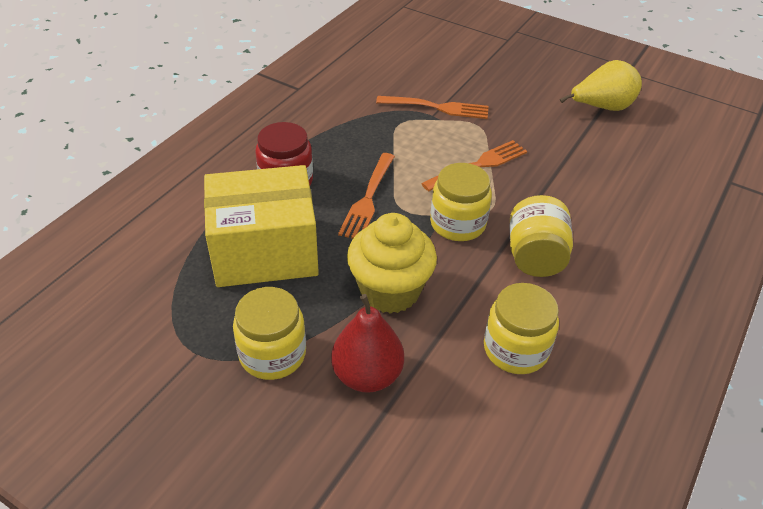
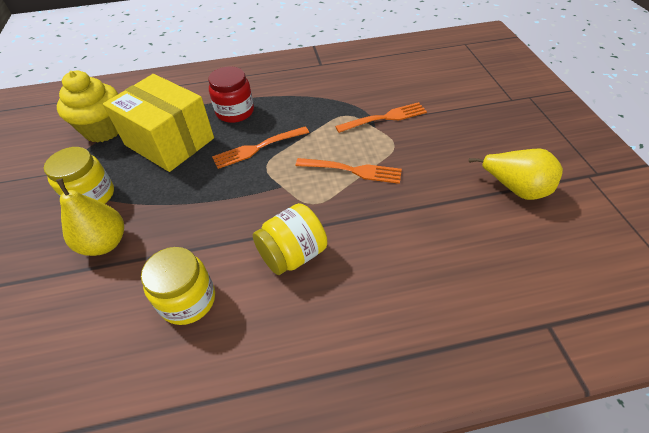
camera: 50 degrees right, 5 degrees up
red pear [331,294,404,393] -> yellow pear [56,178,124,256]
yellow cupcake [347,213,437,314] -> yellow cupcake moved to [57,71,118,143]
orange fork [376,96,489,119] -> orange fork turned 75 degrees counterclockwise [335,102,427,133]
yellow jar [430,163,492,241] -> none

